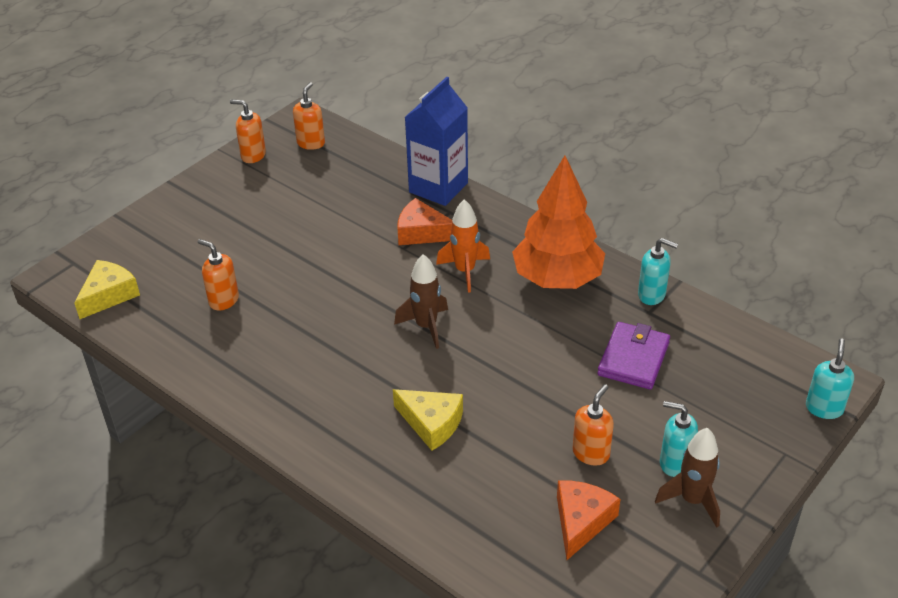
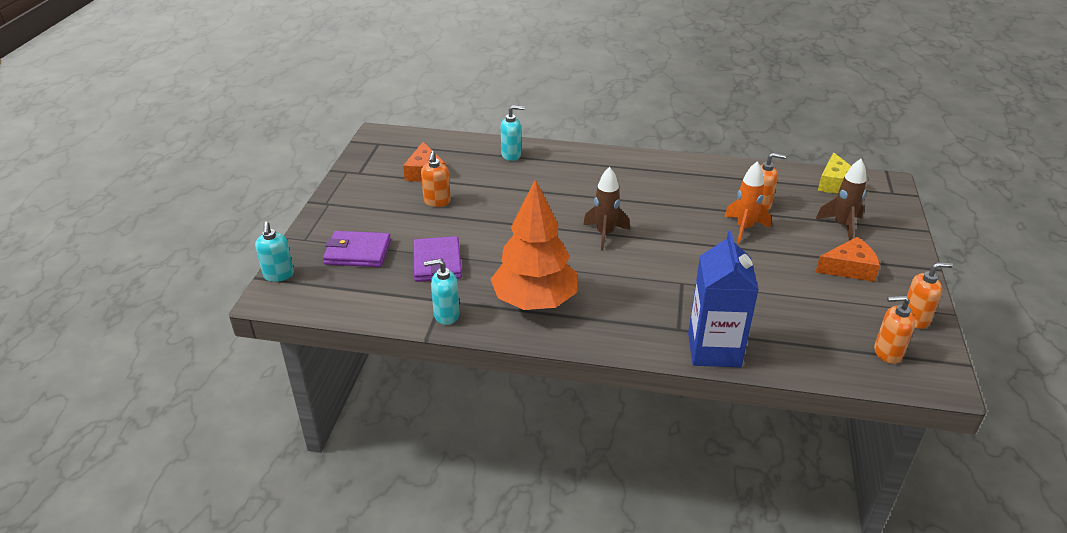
camera: 150 degrees right, 5 degrees down
orange soap dispenser [293,82,325,150] -> orange soap dispenser turned 105 degrees clockwise [874,295,915,364]
yellow cheese [393,389,463,451] -> none
orange cheese [398,198,452,245] -> orange cheese moved to [816,237,880,282]
orange rocket [436,199,490,293] -> orange rocket moved to [724,161,771,244]
brown rocket [655,428,720,527] -> brown rocket moved to [816,159,866,241]
turquoise soap dispenser [660,401,698,477] -> turquoise soap dispenser moved to [501,105,524,161]
none -> purple wallet [323,231,391,267]

